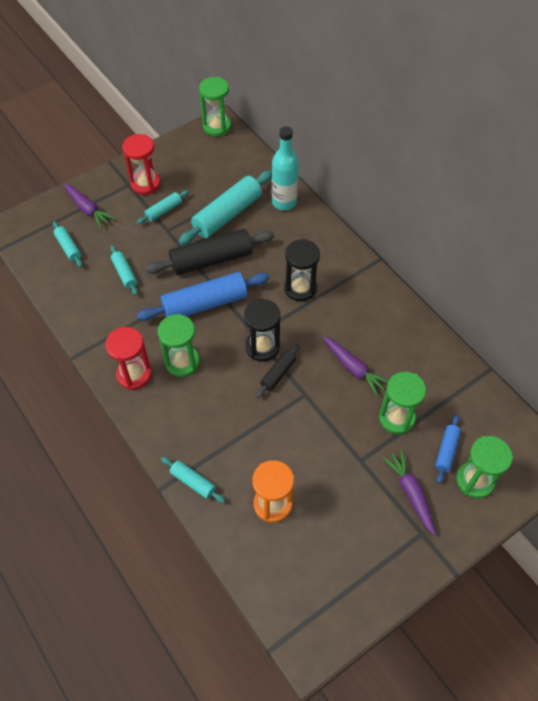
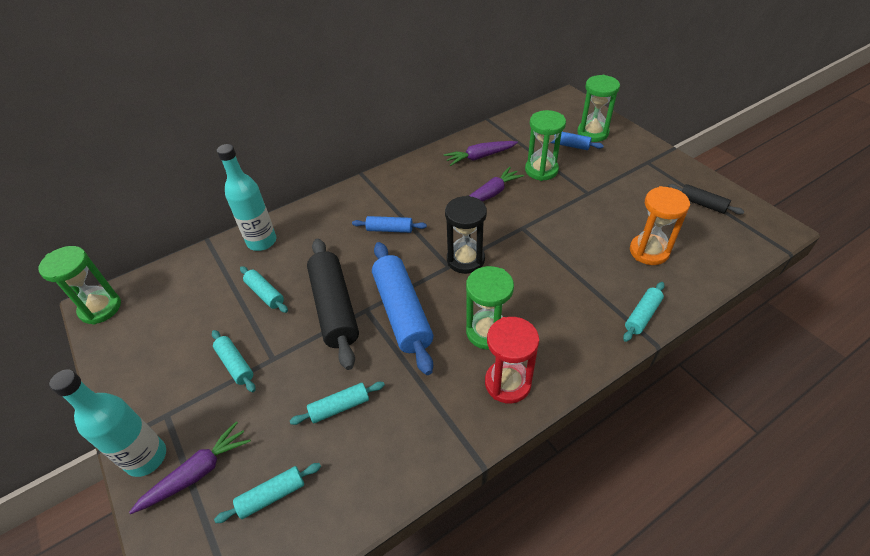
camera: 85 degrees left, 10 degrees down
red hourglass [122,134,161,195] -> none
turquoise rolling pin [179,170,272,245] -> turquoise rolling pin [240,266,288,313], size x0.50
black rolling pin [256,344,300,398] -> black rolling pin moved to [668,184,744,214]
black hourglass [284,239,320,302] -> blue rolling pin [352,216,427,233]
purple carrot [382,449,436,536] -> purple carrot moved to [444,141,518,166]
none -> turquoise bottle [49,369,166,477]

